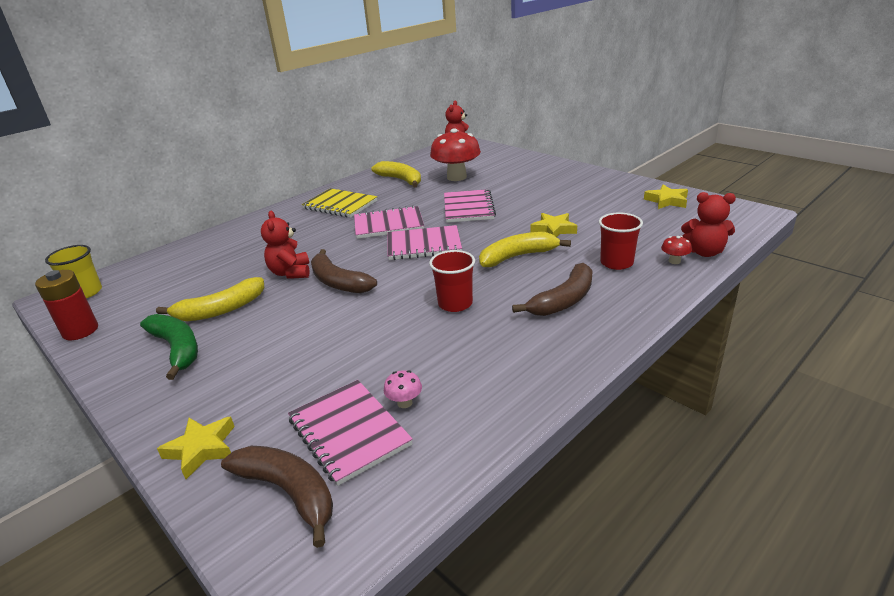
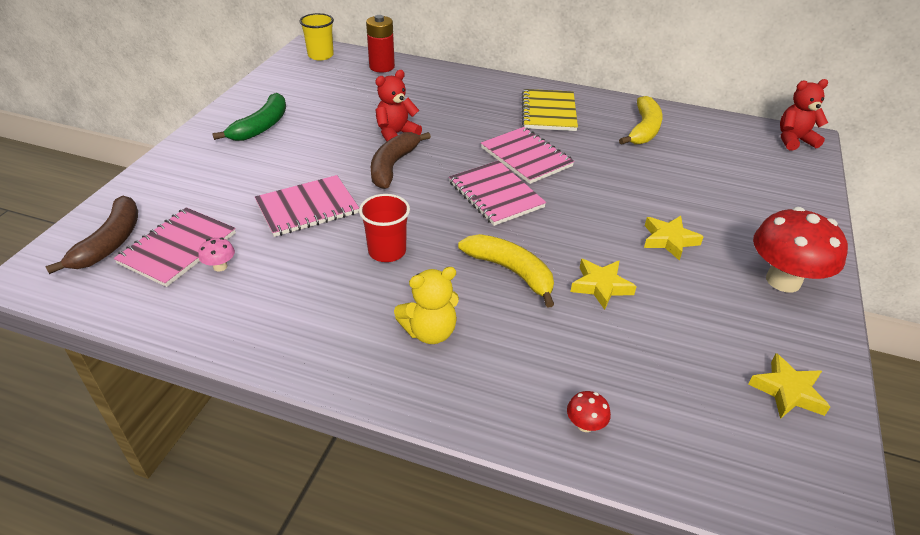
camera: 60 degrees right, 10 degrees up
red battery [35,270,98,340] -> red battery moved to [366,15,395,72]
yellow banana [156,277,264,322] -> none
yellow star [157,417,235,479] -> yellow star moved to [644,216,704,261]
red mushroom [430,128,481,181] -> red mushroom moved to [753,207,848,292]
pink notebook [444,189,496,223] -> pink notebook moved to [255,175,359,237]
brown banana [512,263,593,316] -> yellow teddy bear [394,267,459,344]
red cup [599,212,643,270] -> none
red teddy bear [681,192,736,257] -> none

